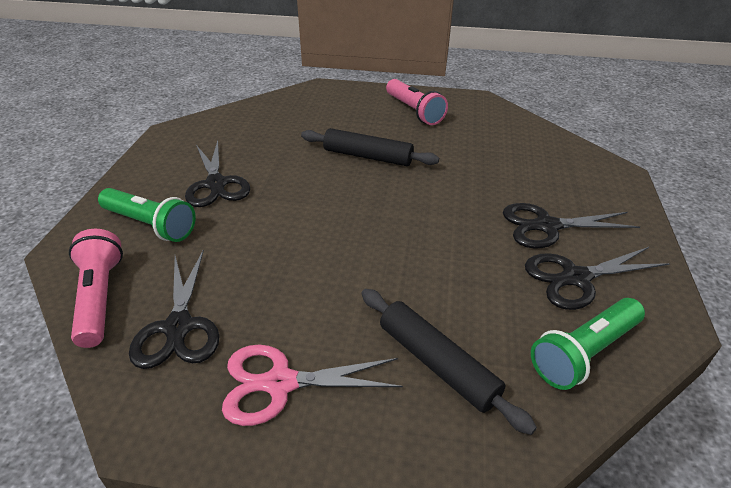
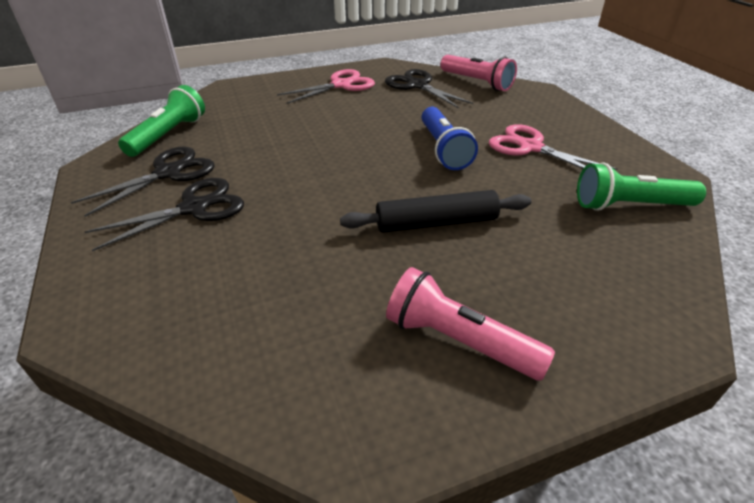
camera: 150 degrees right, 0 degrees up
green flashlight [98,188,196,242] -> green flashlight moved to [577,163,706,211]
black scissors [185,140,250,207] -> pink scissors [489,124,618,170]
black rolling pin [361,289,537,435] -> none
none -> blue flashlight [422,107,478,170]

